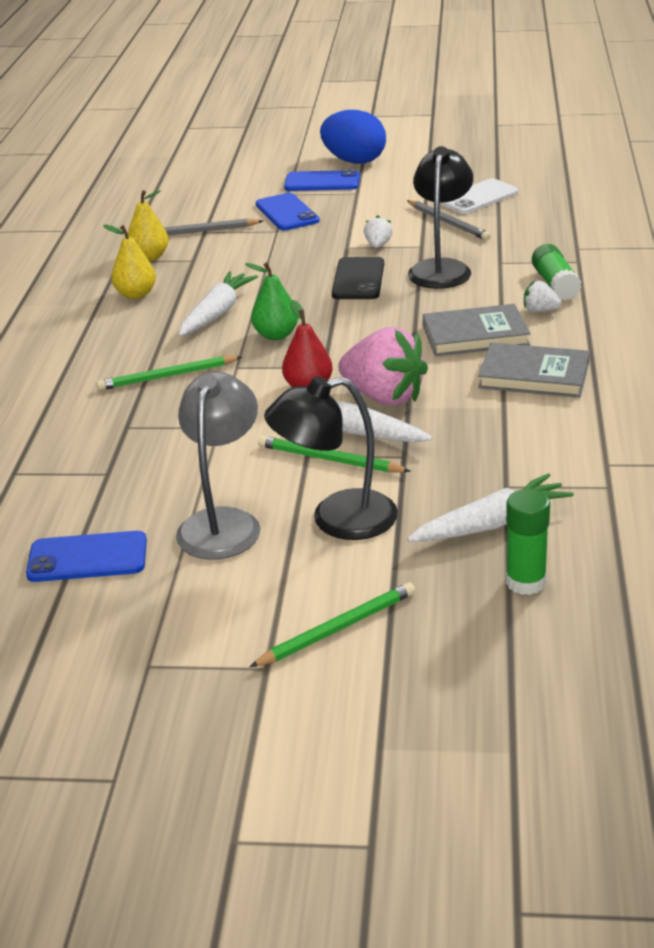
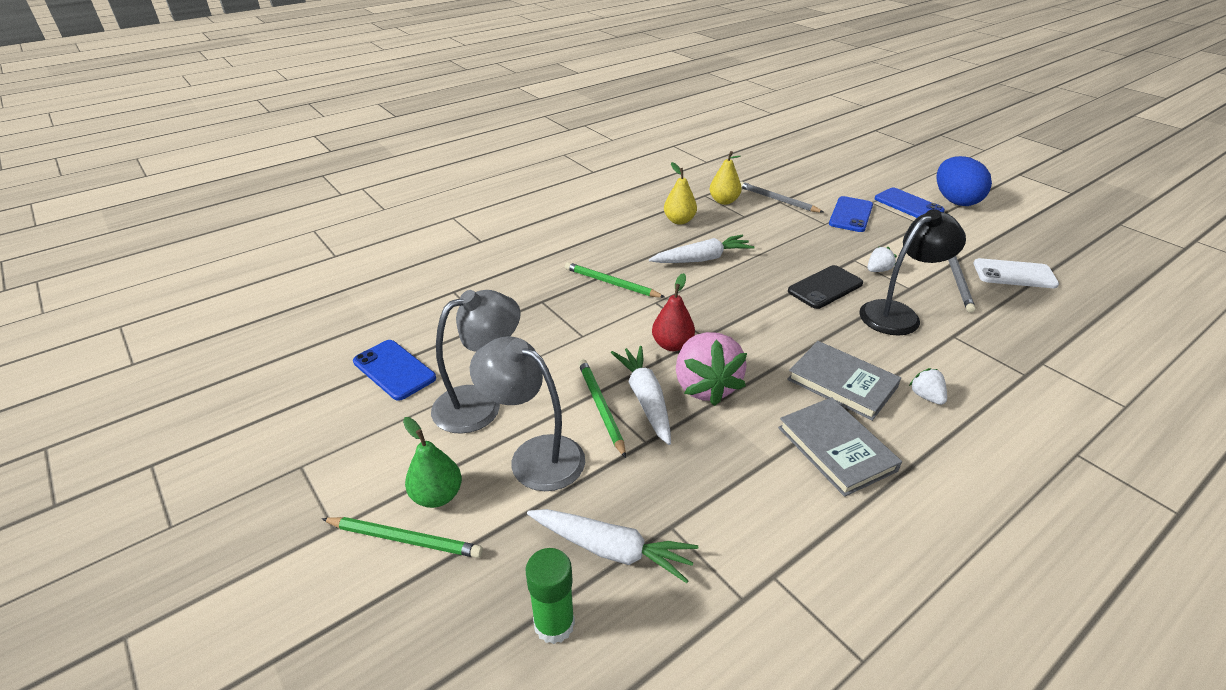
camera: 45 degrees right, 5 degrees up
green pear [245,262,298,340] -> green pear moved to [403,417,462,508]
black lamp [264,376,398,540] -> grey lamp [470,336,585,491]
green glue stick [532,244,581,300] -> none

